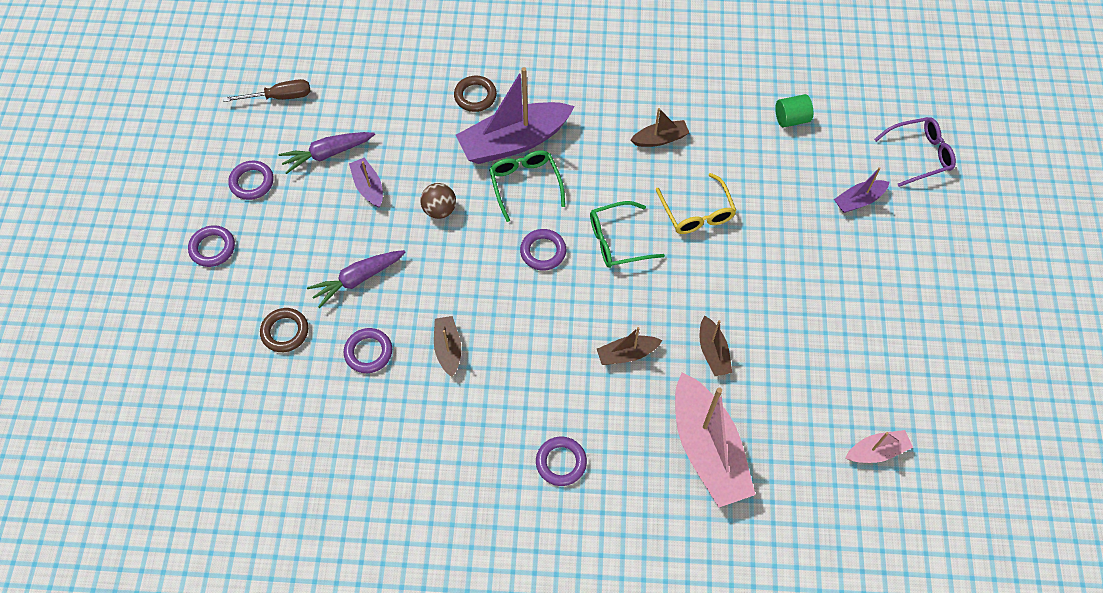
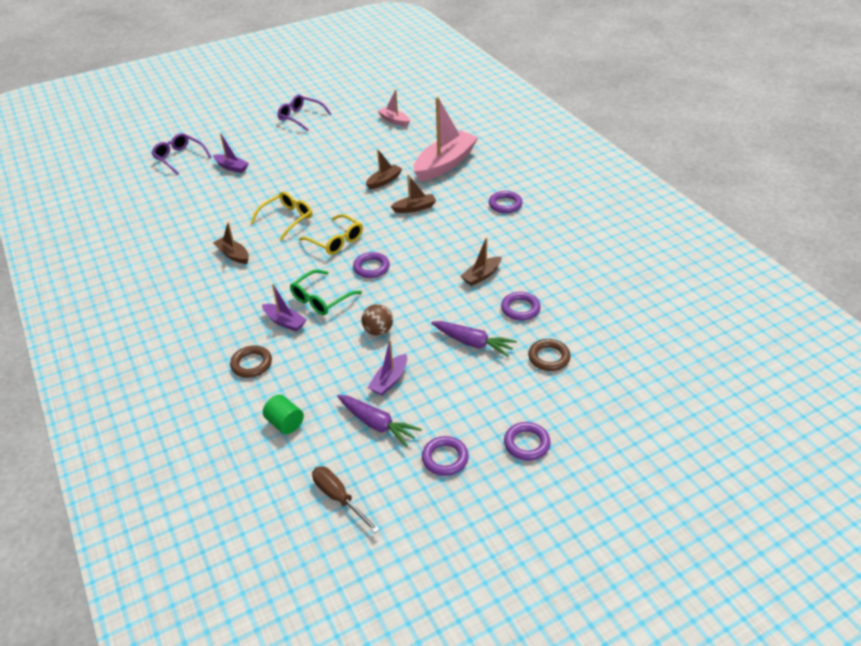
camera: 120 degrees left, 20 degrees down
purple boat [456,67,575,164] -> purple boat [262,284,307,332], size x0.49
green glasses [590,201,665,268] -> yellow glasses [299,214,363,255]
brown boat [597,327,663,365] -> brown boat turned 60 degrees counterclockwise [390,175,436,213]
green cylinder [775,94,813,127] -> green cylinder moved to [263,395,304,434]
none -> purple glasses [277,95,331,132]

